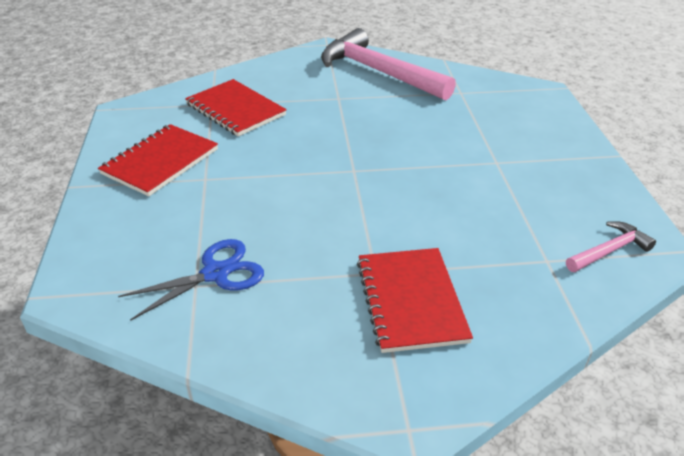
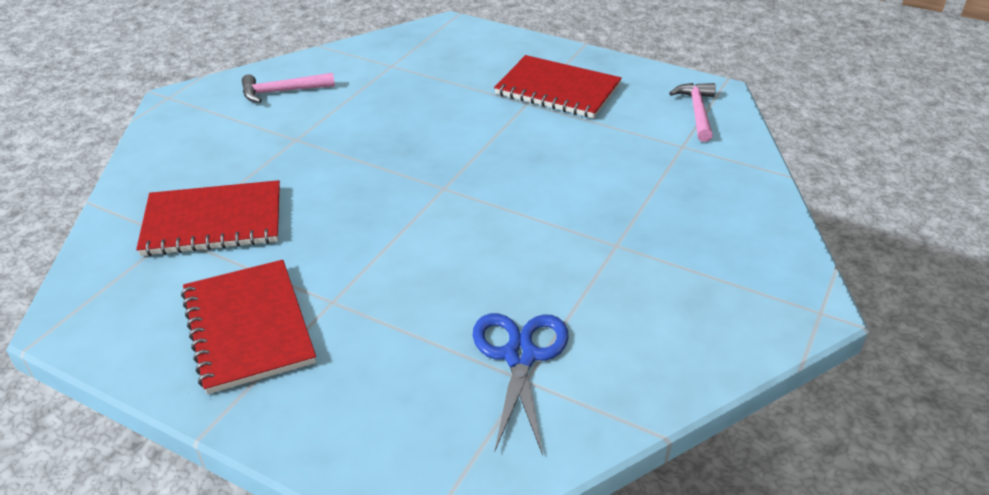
camera: 55 degrees left, 0 degrees up
pink hammer [321,28,456,101] -> pink hammer [242,73,335,103], size x0.46
red notebook [357,248,473,353] -> red notebook moved to [494,55,622,118]

